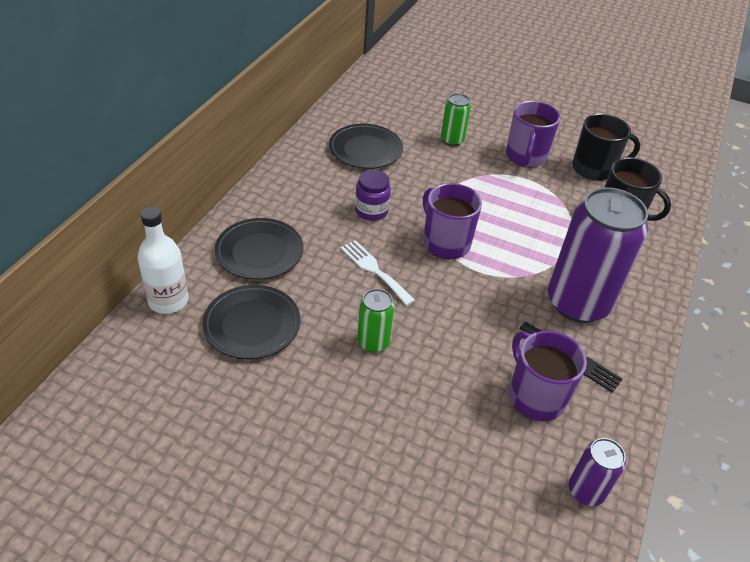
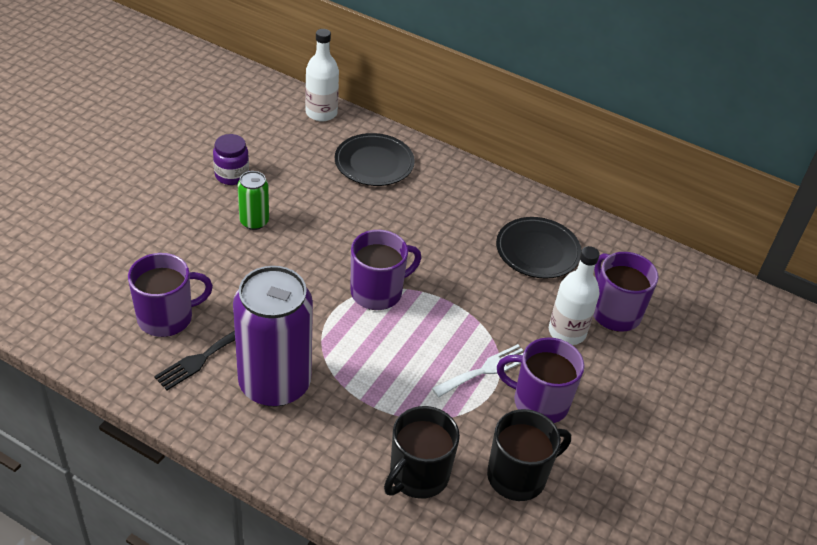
camera: 95 degrees right, 0 degrees up
black plate [202,285,300,359] -> none
white fork [341,240,415,306] -> white fork moved to [432,344,523,398]
purple jar [355,170,391,221] -> purple jar moved to [213,134,249,185]
green can [440,93,471,146] -> white bottle [549,246,600,345]
purple can [569,438,626,506] -> none
black mug [572,114,641,181] -> black mug turned 120 degrees counterclockwise [487,409,571,501]
none -> purple mug [593,252,659,332]

